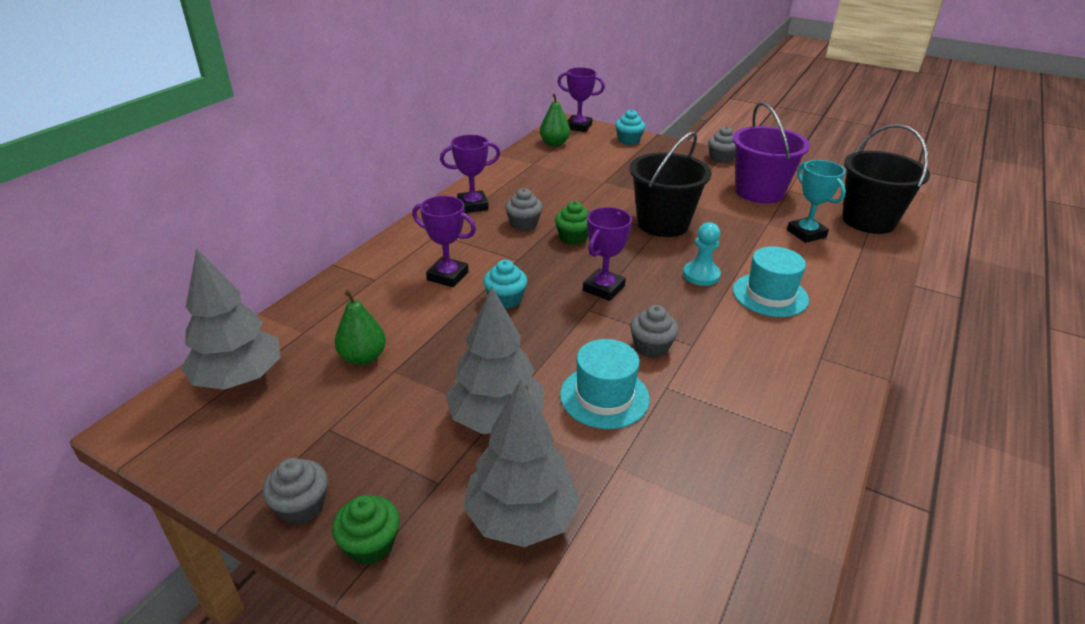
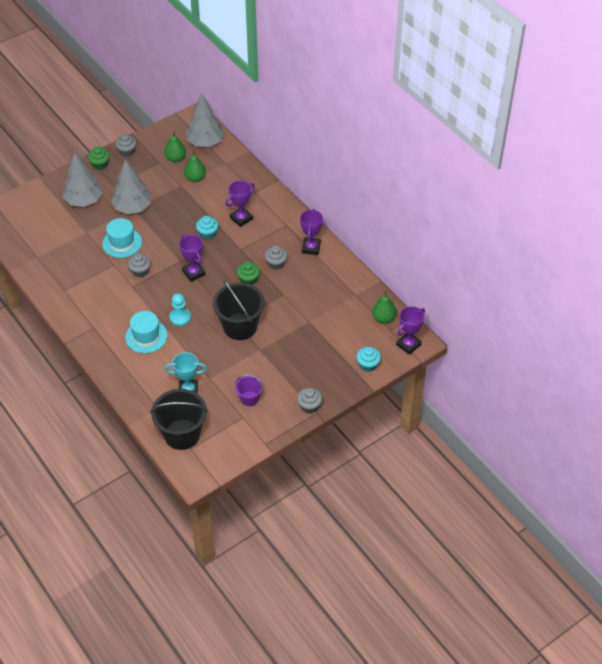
camera: 115 degrees right, 15 degrees up
purple bucket [733,102,810,203] -> purple bucket [235,375,263,406], size x0.52
none -> green pear [164,132,186,162]

